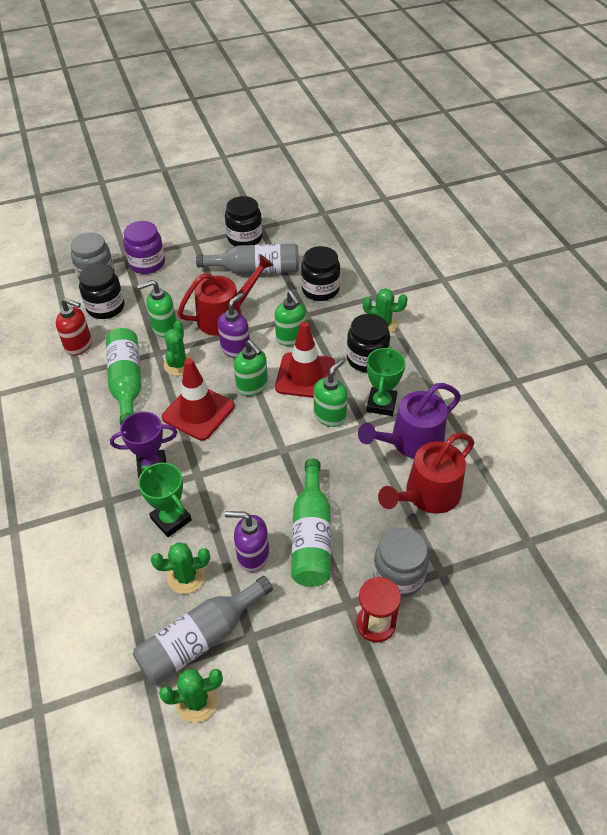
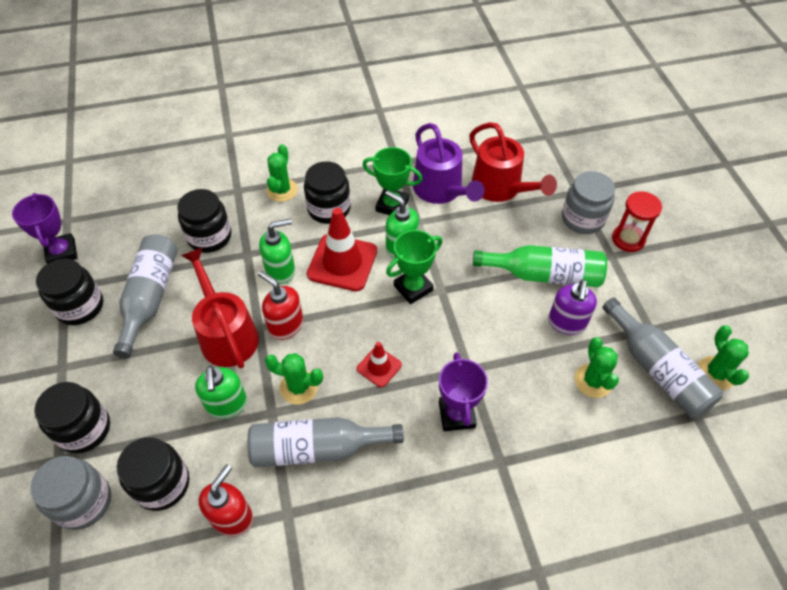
camera: 85 degrees left, 5 degrees up
green bottle [106,328,142,425] -> grey bottle [247,417,404,467]
purple jar [123,221,165,274] -> black jar [34,382,110,454]
green trophy [138,463,192,537] -> green trophy moved to [386,230,442,304]
red traffic cone [162,358,234,440] -> red traffic cone [357,342,402,388], size x0.53
purple soap dispenser [218,293,250,358] -> red soap dispenser [258,271,303,340]
green soap dispenser [234,340,268,396] -> none
none -> purple trophy [12,193,77,264]

